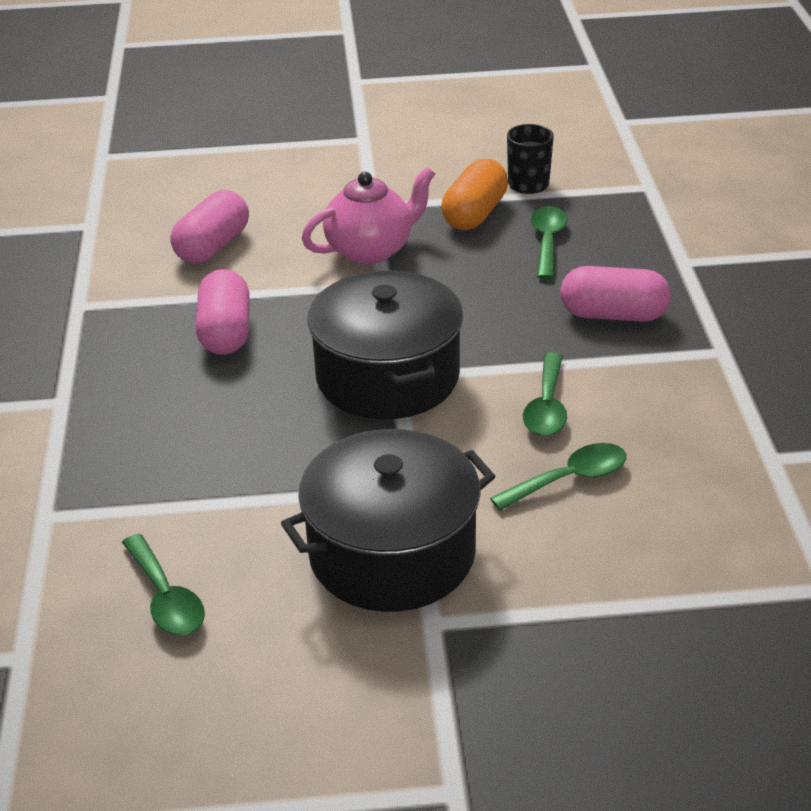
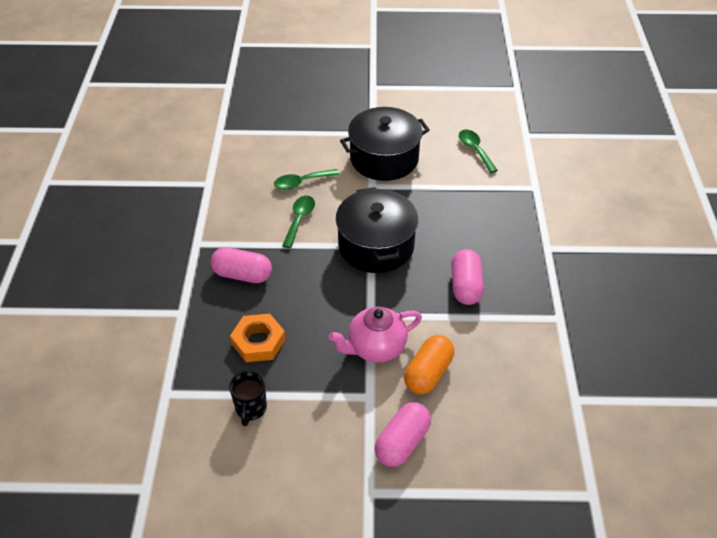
camera: 175 degrees left, 10 degrees up
pink capsule [170,190,249,263] -> pink capsule moved to [375,402,431,467]
orange capsule [441,159,508,230] -> orange capsule moved to [404,335,454,394]
green spoon [531,206,567,279] -> orange nut [230,314,286,362]

